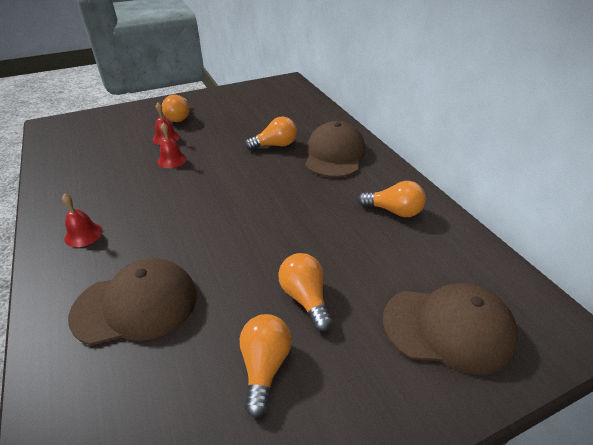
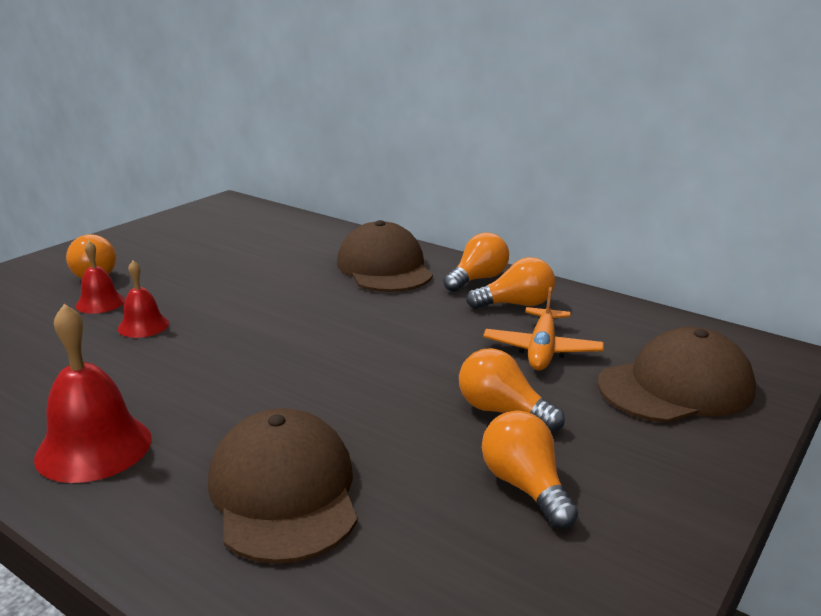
camera: 30 degrees left, 15 degrees down
red bell [62,193,103,247] -> red bell [34,304,152,483], size x1.72
brown cap [68,258,197,345] -> brown cap turned 60 degrees counterclockwise [208,408,357,564]
orange light bulb [245,117,297,150] -> orange light bulb moved to [443,232,509,292]
none -> orange plane [483,287,604,370]

